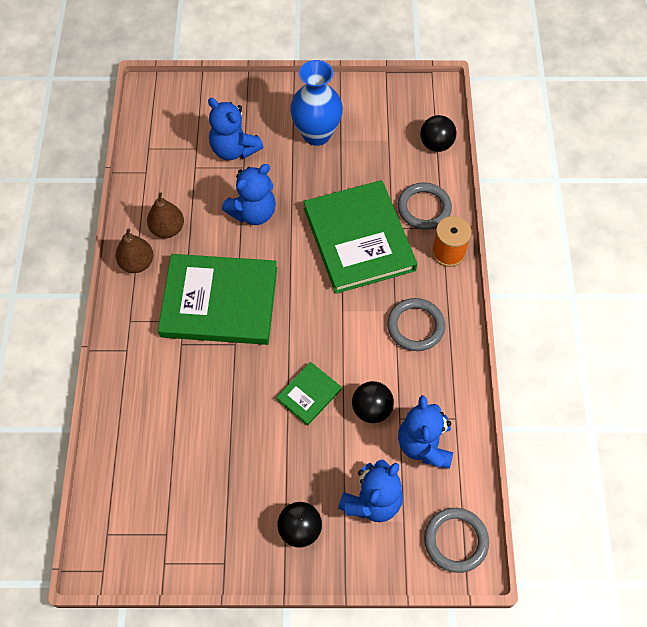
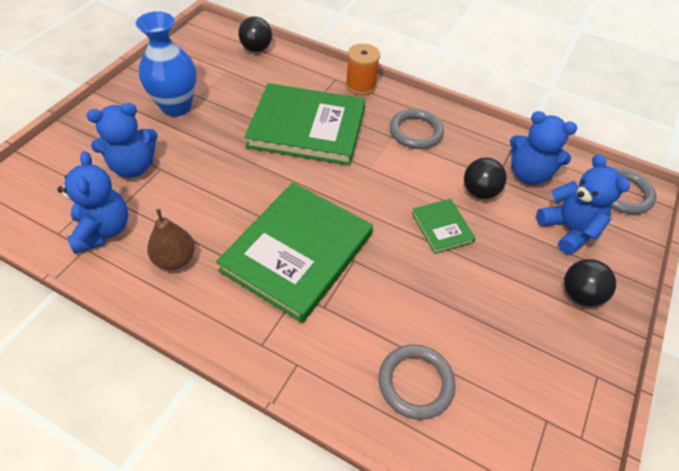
camera: 65 degrees left, 10 degrees down
brown pear [115,228,153,273] -> none
blue teddy bear [222,164,276,225] -> blue teddy bear moved to [57,151,128,254]
grey ring [398,183,452,230] -> grey ring moved to [378,344,456,420]

